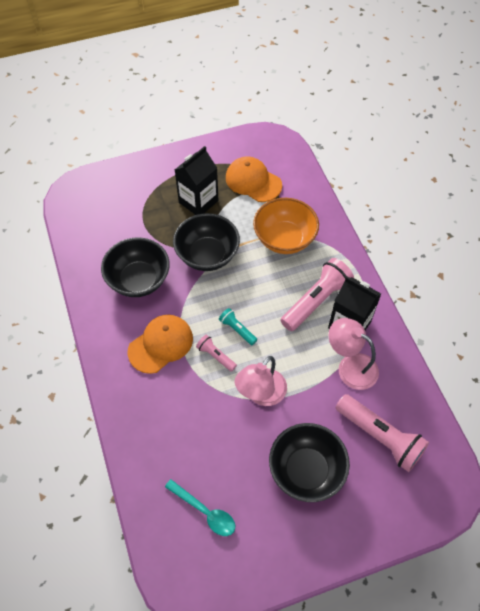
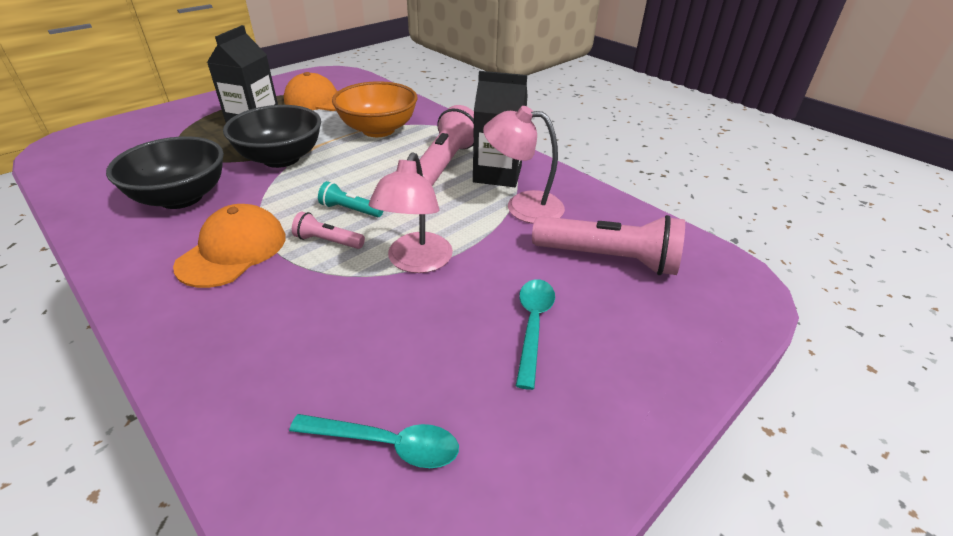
camera: 25 degrees left, 20 degrees down
black bowl [269,423,350,502] -> turquoise spoon [516,279,555,390]

